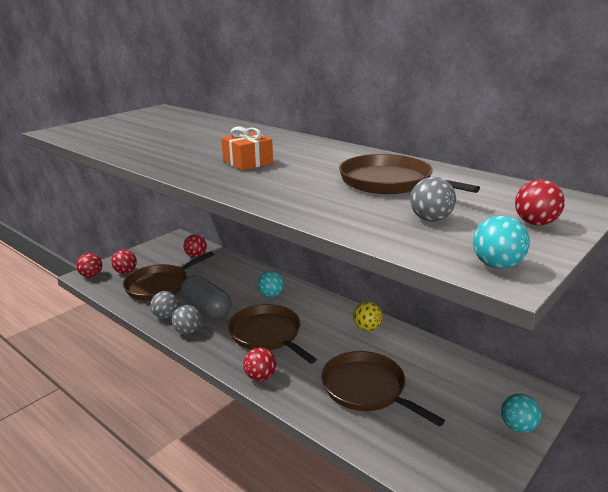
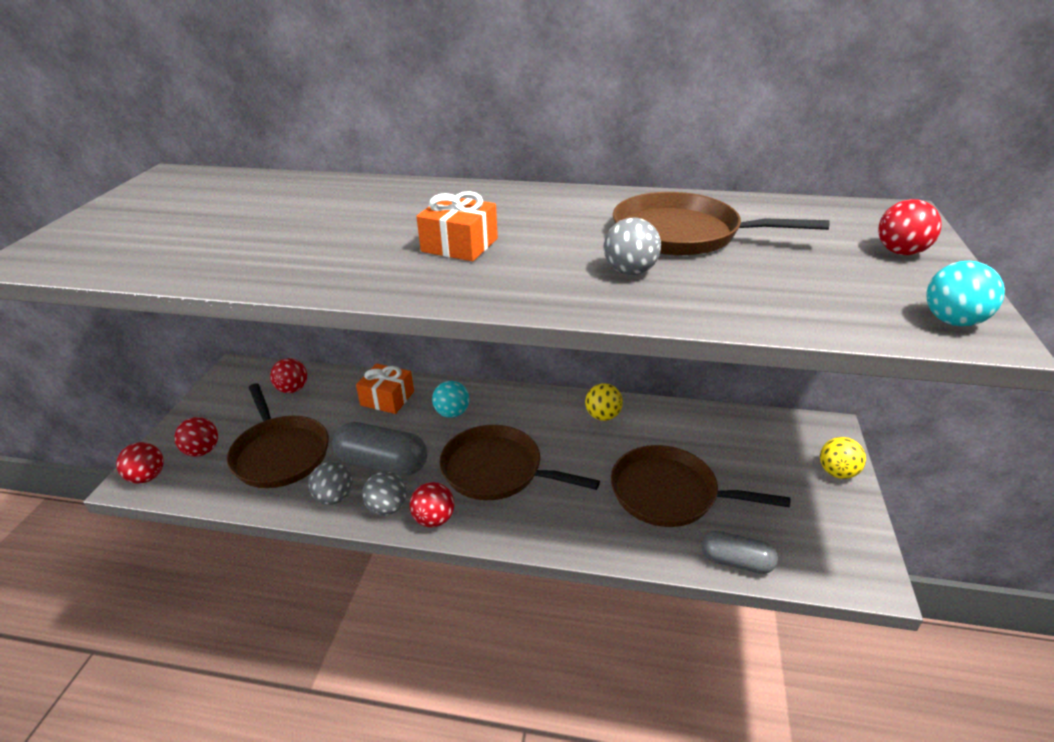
camera: 30 degrees left, 10 degrees up
brown pan [123,251,214,301] -> brown pan turned 45 degrees counterclockwise [227,383,329,488]
red ball [243,347,276,381] -> red ball moved to [410,482,454,527]
grey ball [410,177,456,222] -> grey ball moved to [604,217,661,275]
turquoise ball [501,394,541,433] -> yellow ball [820,437,866,479]
none -> orange gift [356,363,414,414]
none -> grey capsule [701,531,778,574]

